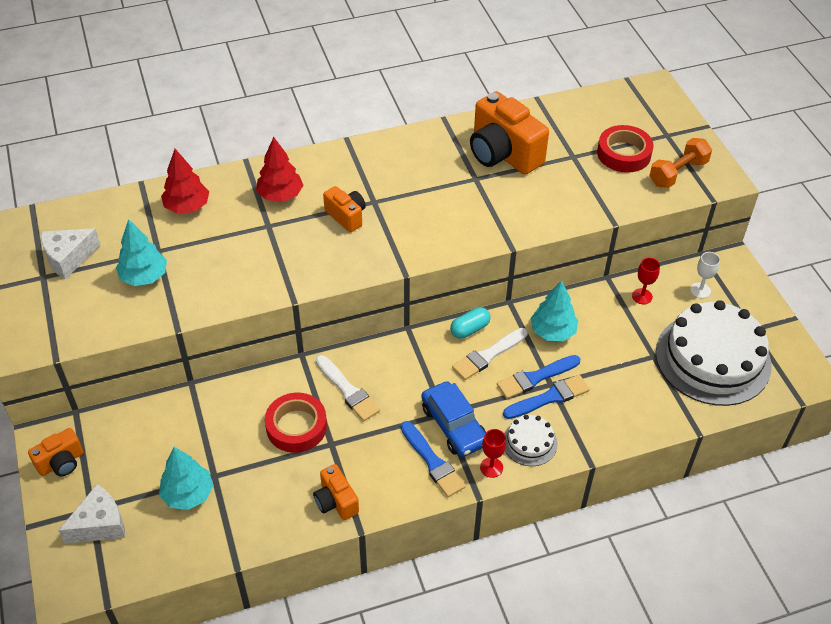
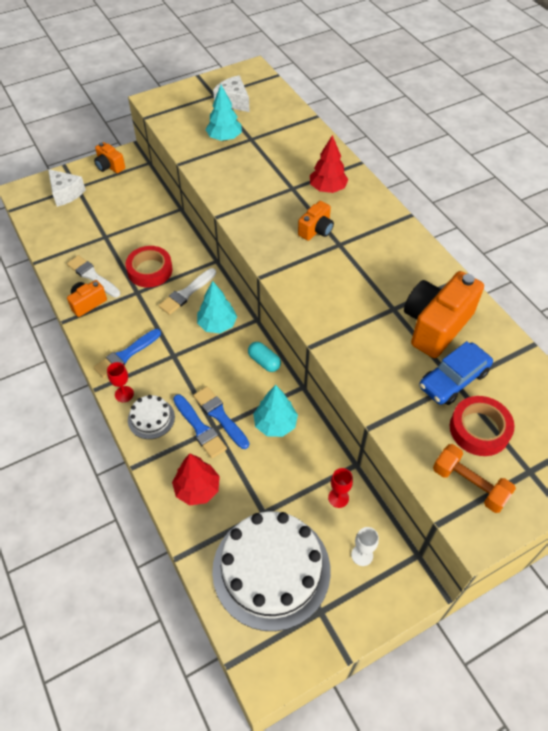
camera: 80 degrees right, 5 degrees up
turquoise tree [159,447,214,510] -> turquoise tree moved to [197,281,237,333]
red tree [161,149,209,214] -> red tree moved to [172,454,220,505]
blue car [421,381,486,457] -> blue car moved to [419,341,493,405]
white brush [452,328,528,380] -> white brush moved to [67,255,120,298]

